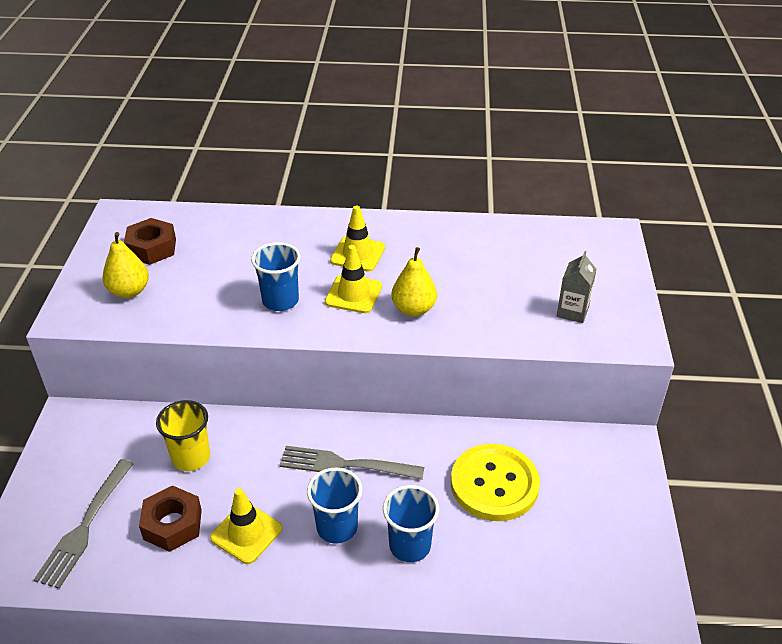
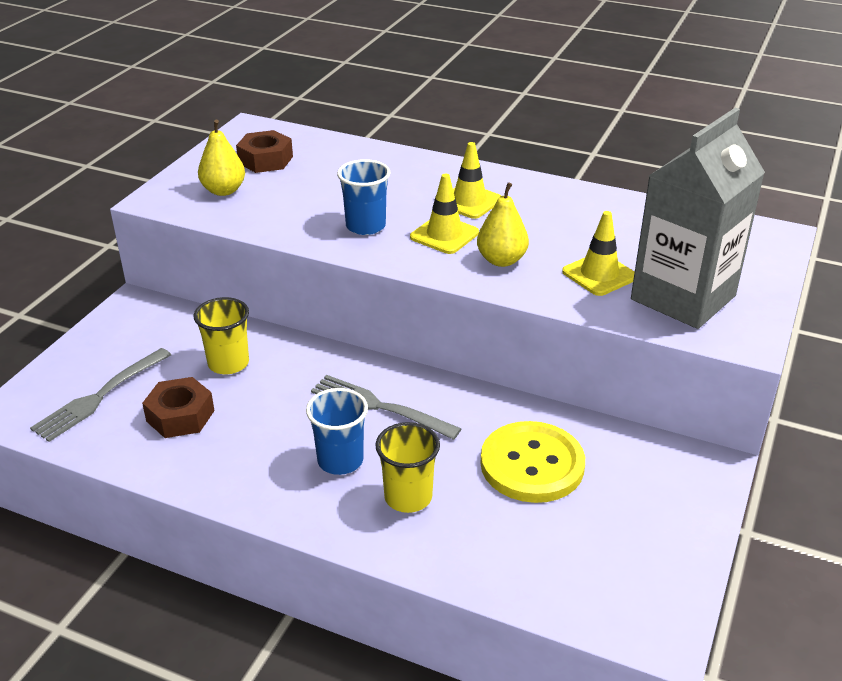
camera: 20 degrees right, 5 degrees down
yellow traffic cone [210,488,282,564] -> yellow traffic cone moved to [562,211,635,296]
blue cup [383,485,439,562] -> yellow cup [375,422,440,513]
grey carton [557,251,597,323] -> grey carton [631,108,765,329], size x2.36

